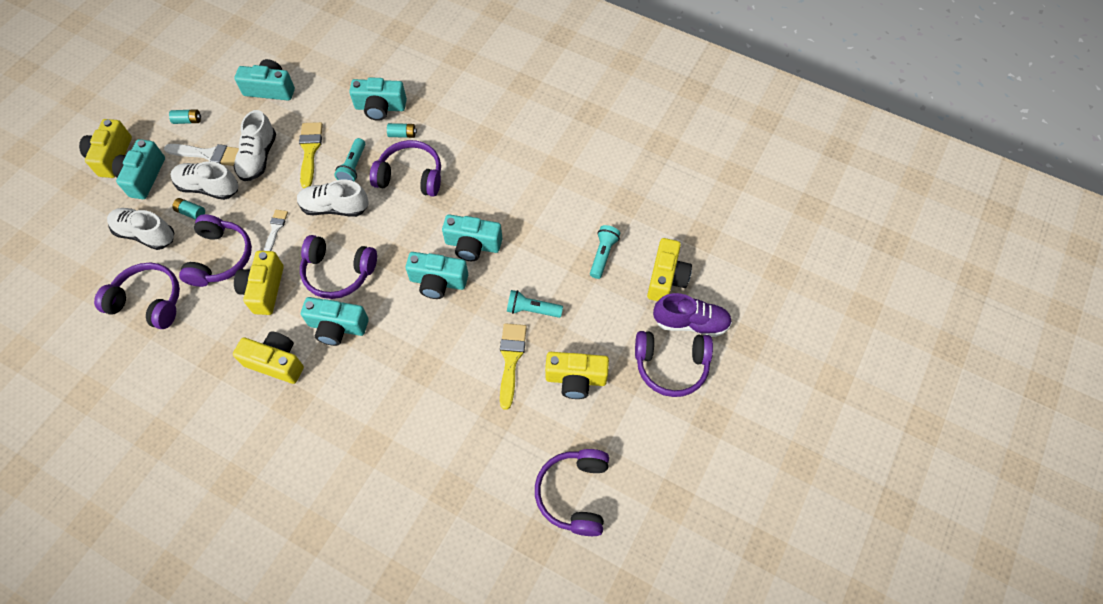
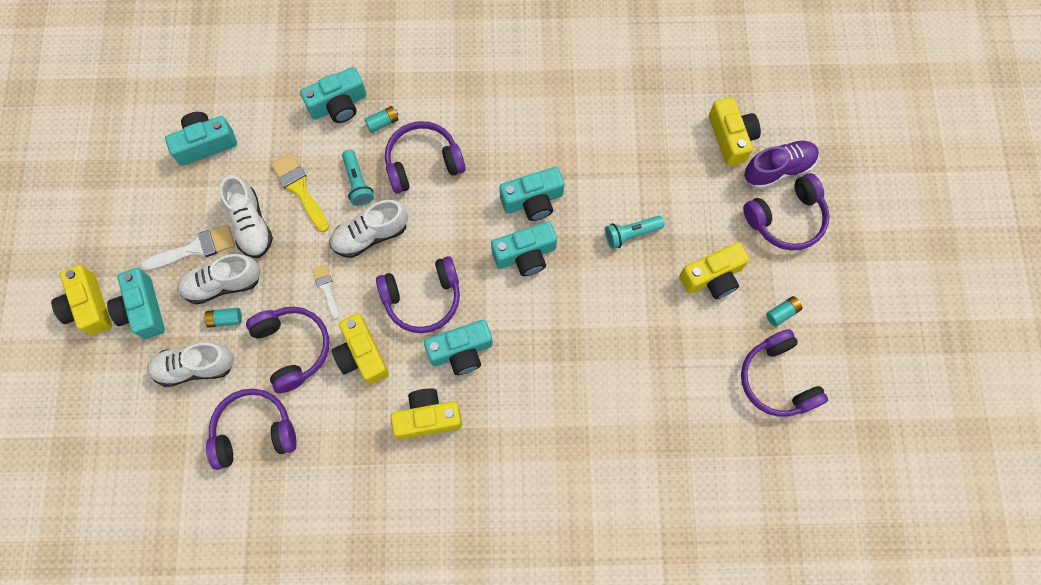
camera: 30 degrees left, 10 degrees up
turquoise battery [169,109,201,124] -> turquoise battery moved to [766,296,803,327]
yellow brush [500,323,527,410] -> none
turquoise flashlight [590,225,620,279] -> none

